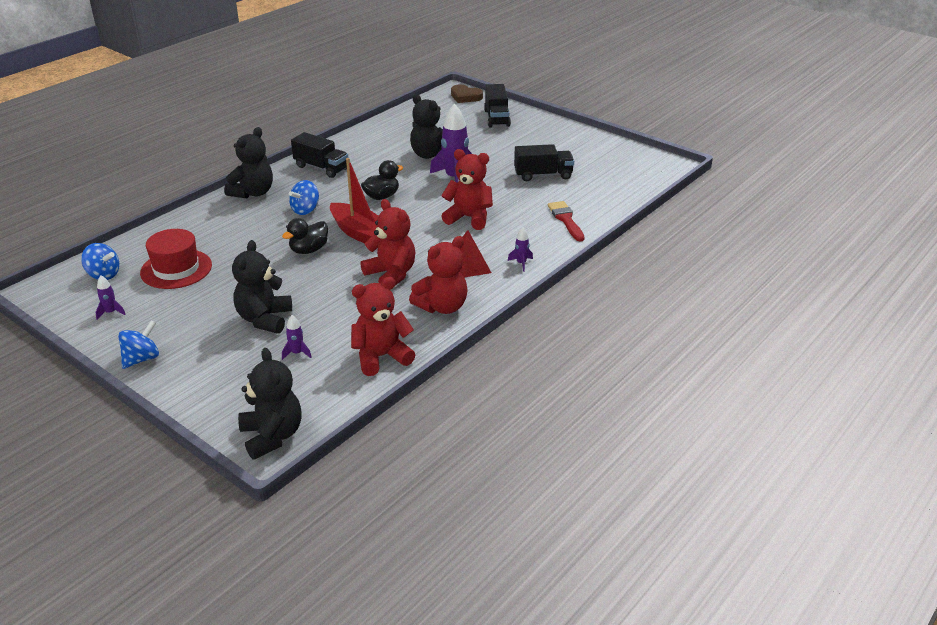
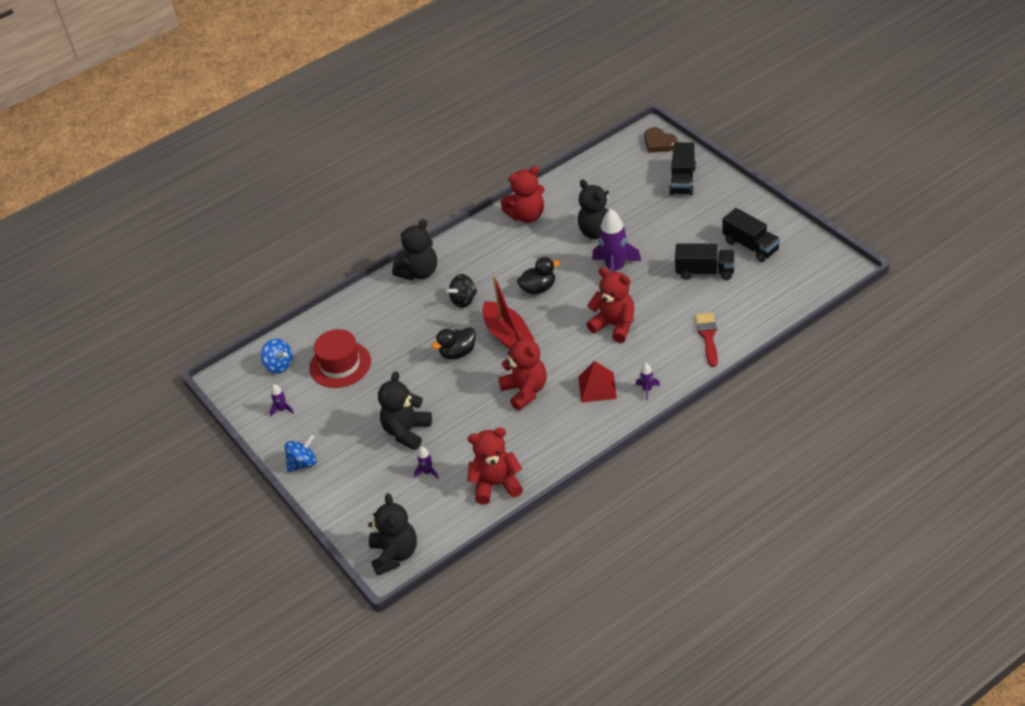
camera: 20 degrees right, 10 degrees up
blue spinning top [289,180,319,215] -> black spinning top [446,274,477,308]
black truck [291,132,348,178] -> black truck moved to [722,208,780,262]
red teddy bear [409,236,468,314] -> red teddy bear moved to [500,166,545,223]

